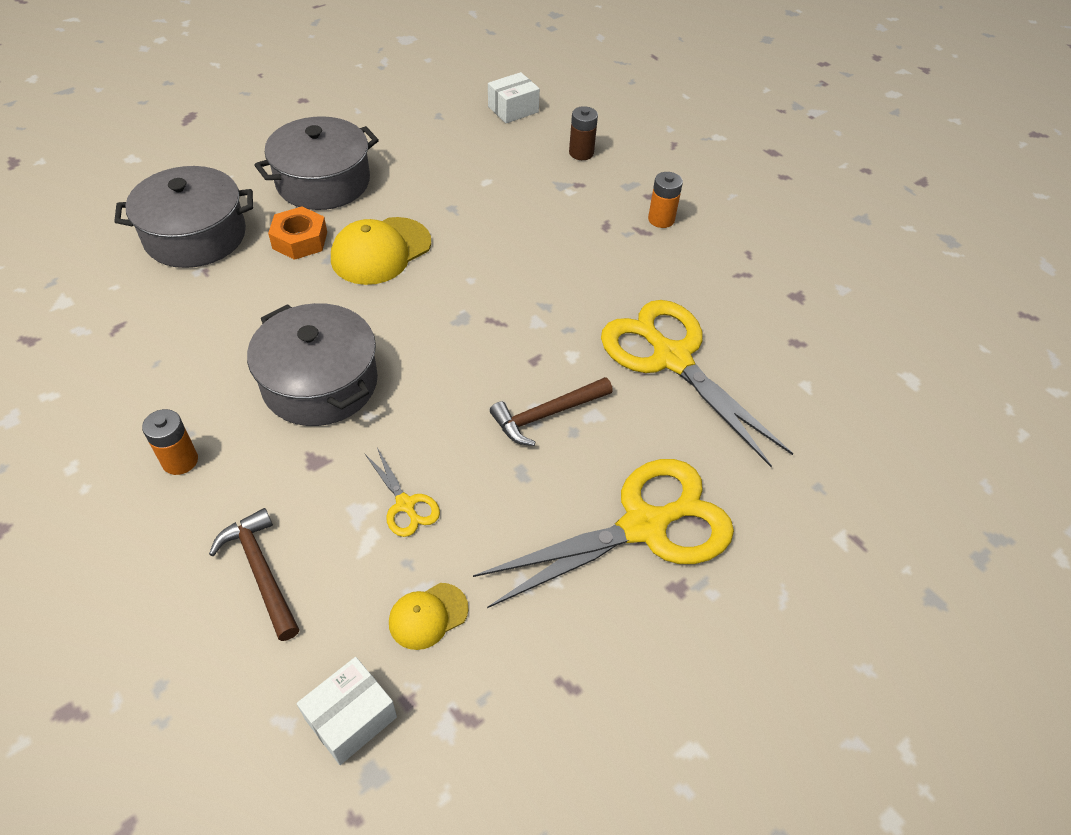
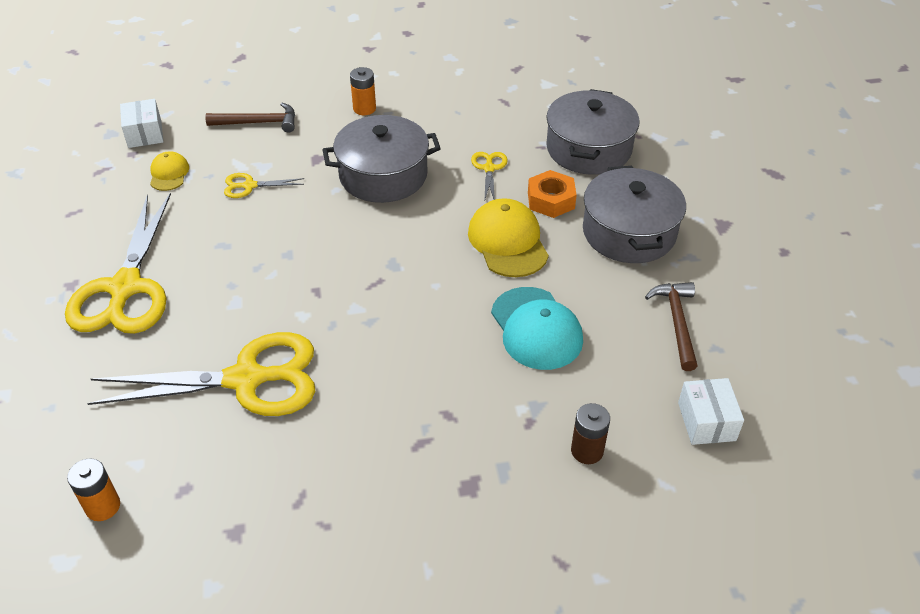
camera: 120 degrees right, 5 degrees down
brown hammer [490,377,613,446] -> brown hammer moved to [645,282,698,371]
orange battery [648,172,683,228] -> orange battery moved to [67,458,120,521]
none -> yellow scissors [471,152,508,202]
none -> turquoise cap [491,287,583,370]

